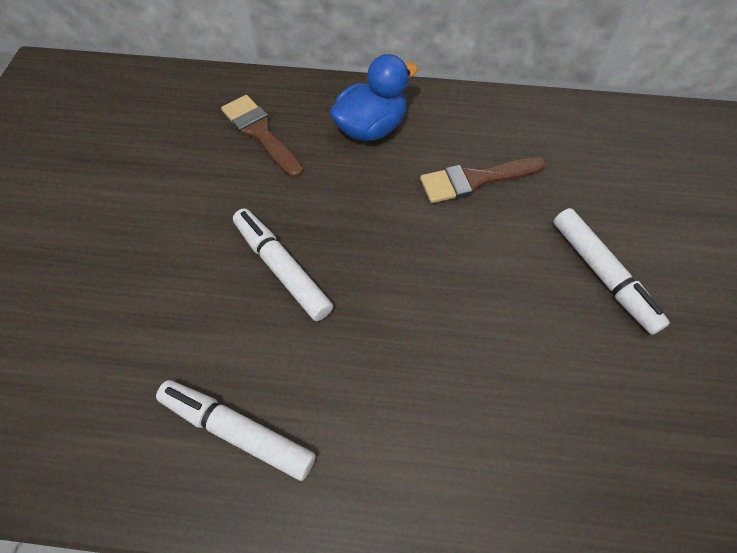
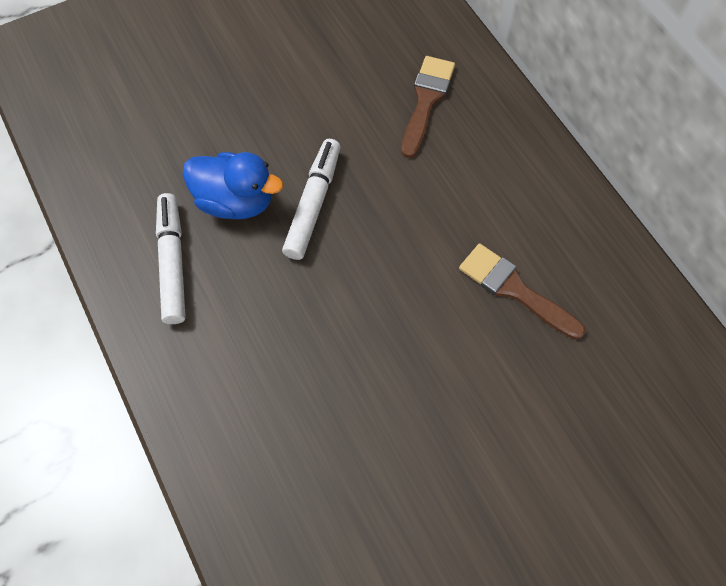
camera: 55 degrees right, 5 degrees up
blue duck [330,54,418,142] -> blue duck moved to [182,152,284,219]
white marker [553,208,670,335] -> none

